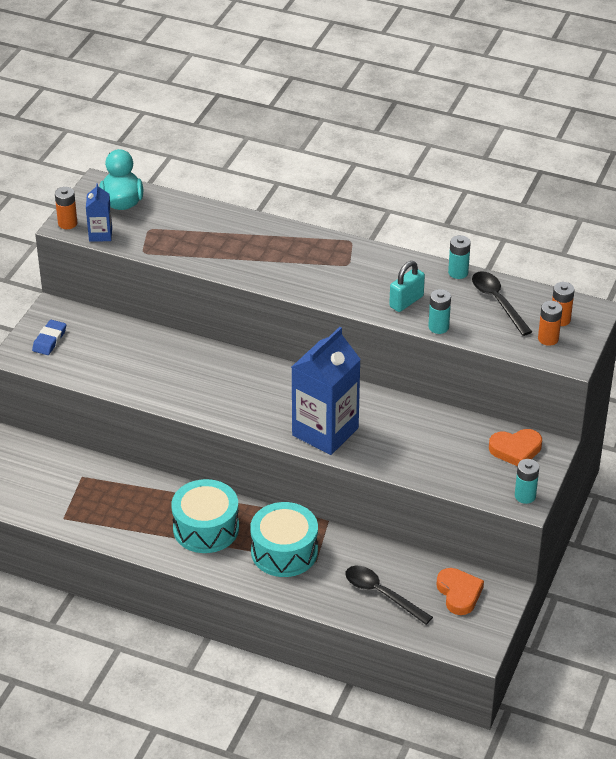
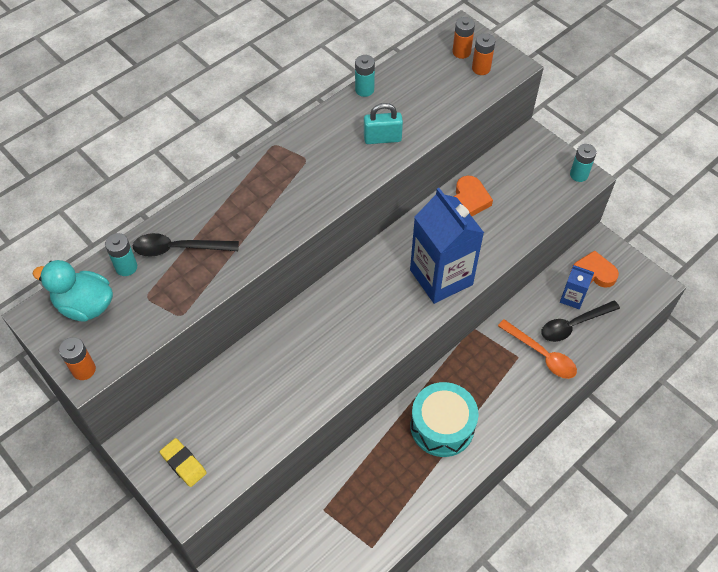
camera: 65 degrees left, 15 degrees up
blue eraser [32,320,66,355] -> yellow eraser [160,438,207,487]
blue carton [86,183,112,242] -> blue carton moved to [560,265,594,309]
turquoise drum [250,502,318,577] -> none
turquoise padlock [389,261,425,312] -> turquoise padlock turned 75 degrees counterclockwise [364,103,403,144]
turquoise battery [428,289,451,334] -> turquoise battery moved to [105,233,137,276]
black spoon [472,271,532,336] -> black spoon moved to [133,233,239,257]
orange heart [489,429,542,466] -> orange heart moved to [454,176,493,216]
none -> orange spoon [498,319,577,379]

